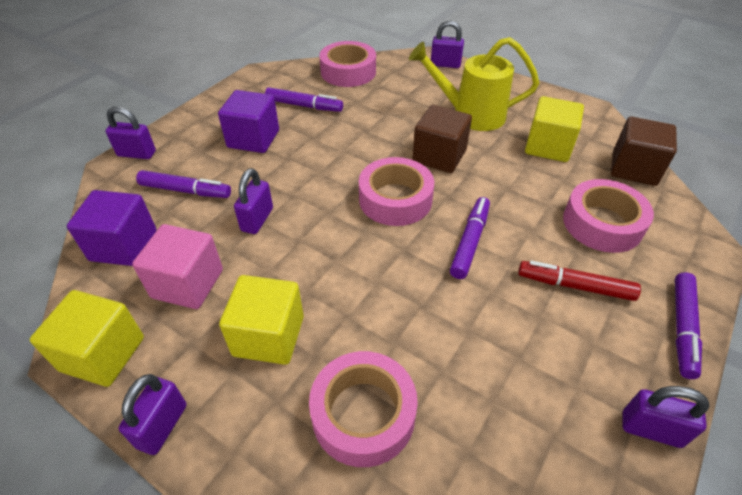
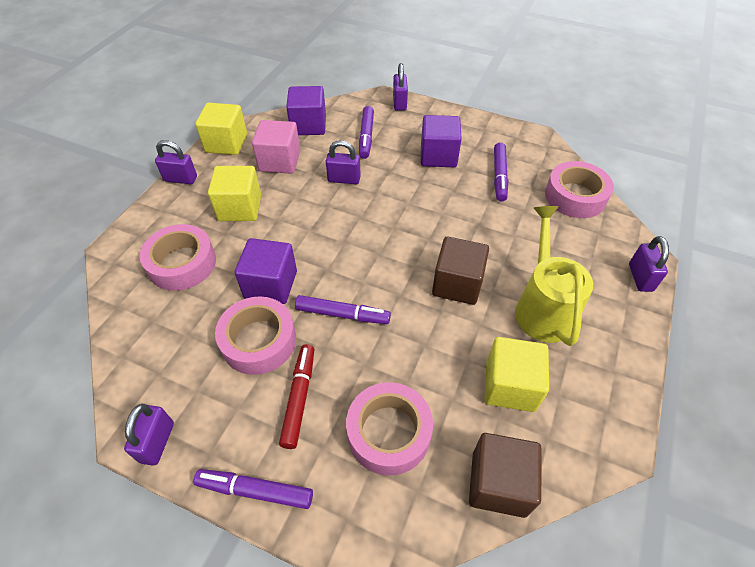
camera: 80 degrees right, 5 degrees up
pink tape [359,157,434,226] -> pink tape moved to [215,296,296,375]
none -> purple cube [235,238,297,304]

